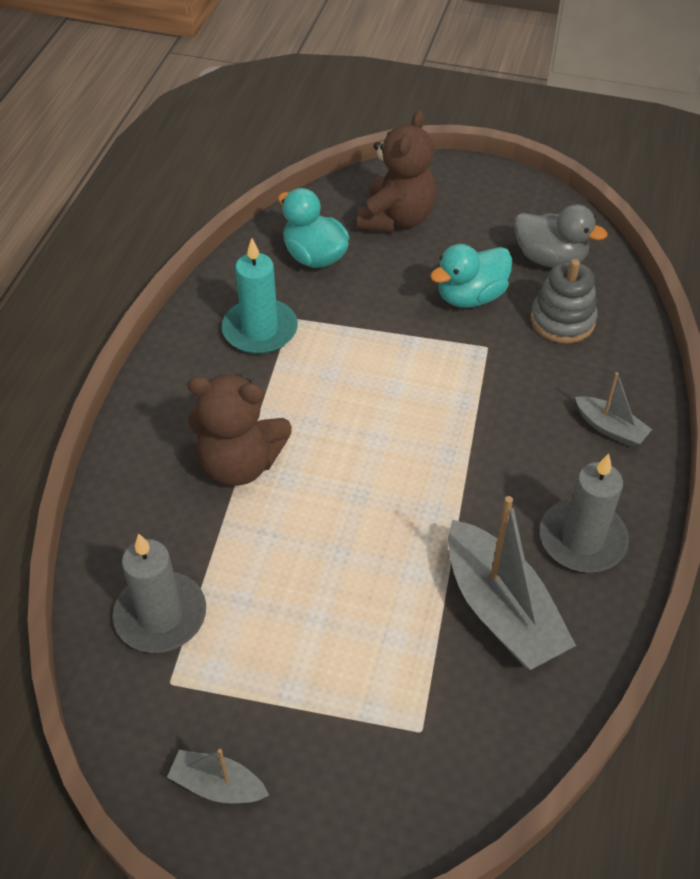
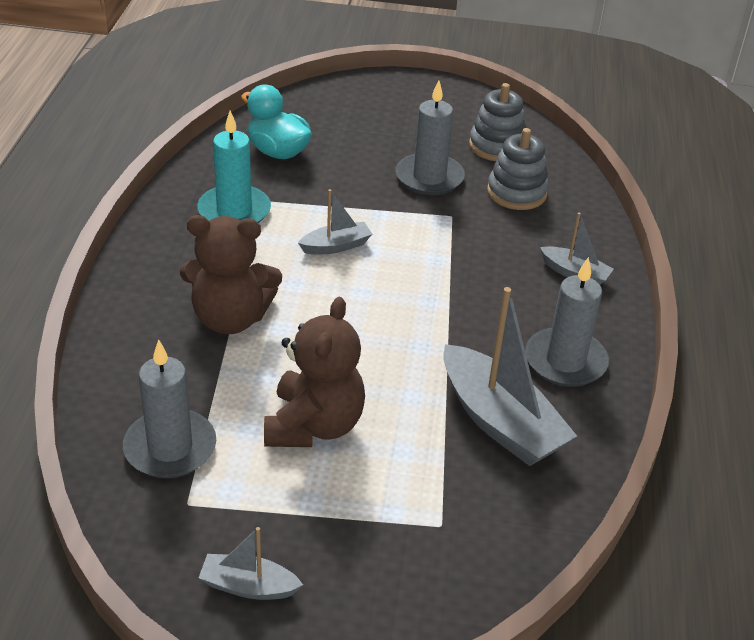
camera: 10 degrees left, 10 degrees down
brown teddy bear [357,110,436,232] -> brown teddy bear moved to [264,297,365,447]
turquoise duck [430,244,512,308] -> grey candle [396,80,465,195]
grey duck [514,204,608,268] -> grey stacking toy [469,83,526,161]
none -> grey boat [298,189,372,255]

